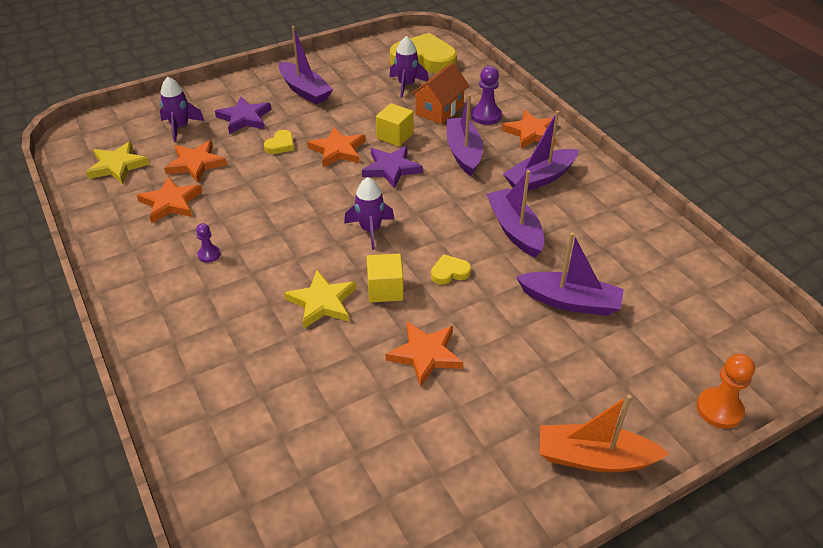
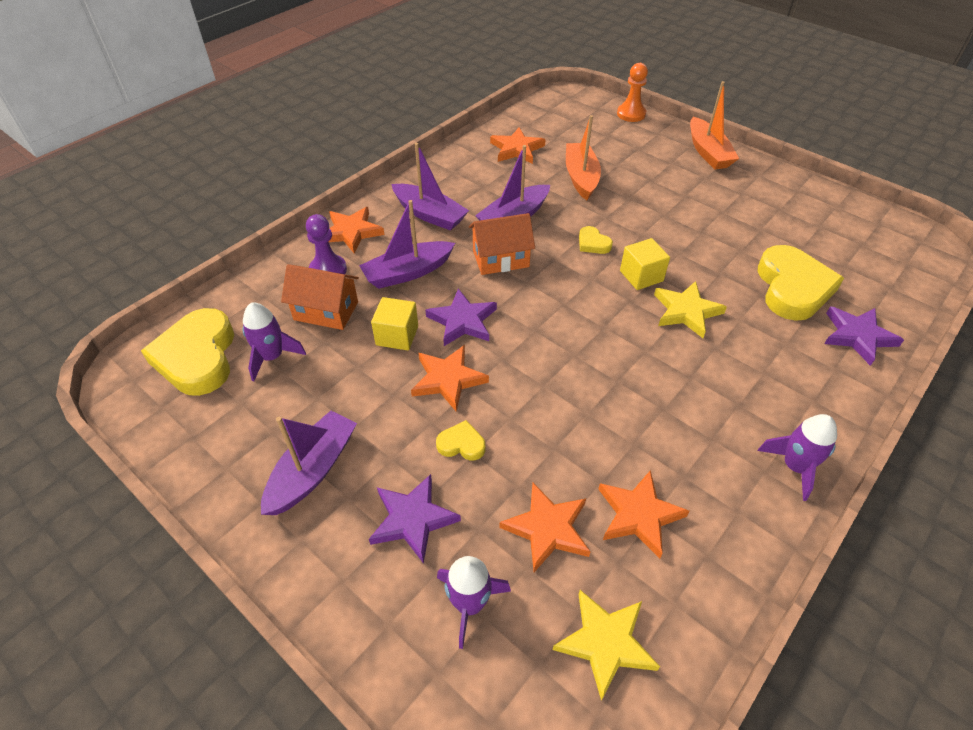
camera: 110 degrees left, 5 degrees up
purple pawn [196,223,220,263] -> none
purple rocket [344,177,394,250] -> purple rocket moved to [757,414,837,501]
orange star [386,322,463,387] -> orange star moved to [490,127,546,164]
purple boat [516,232,624,316] -> orange boat [566,115,601,200]
none -> orange house [469,213,535,275]
none -> yellow heart [758,245,844,321]
none -> purple star [824,306,904,366]

